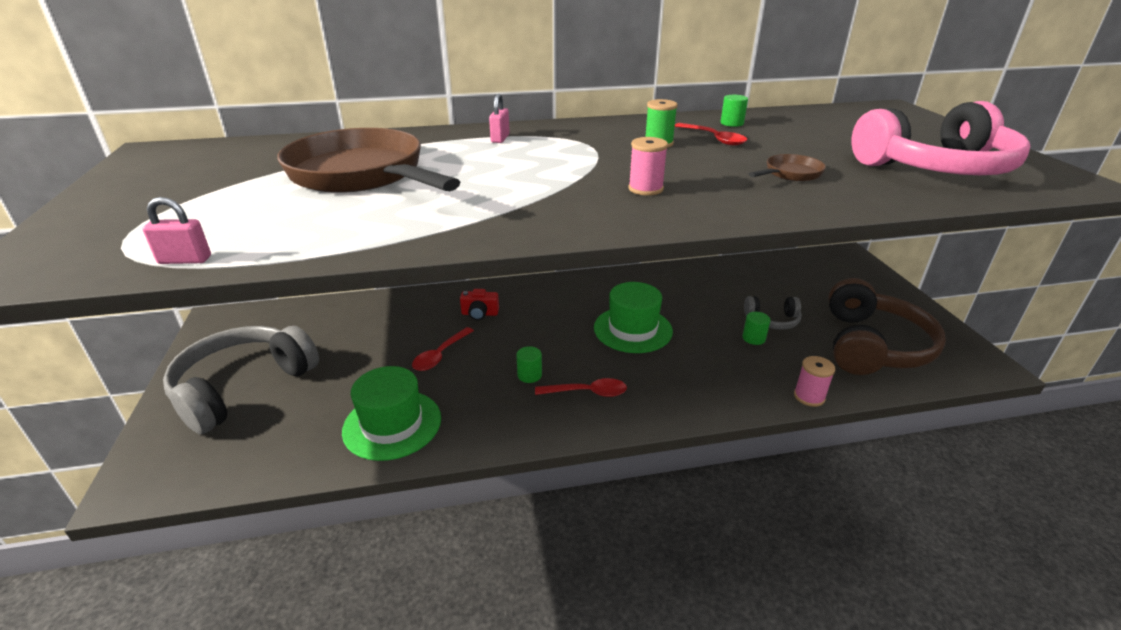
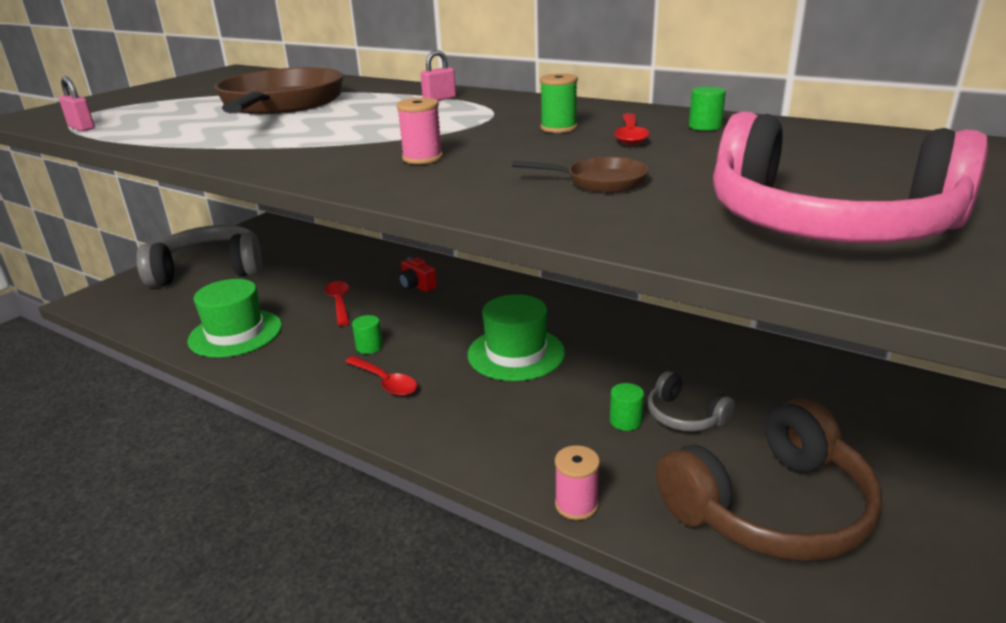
camera: 45 degrees right, 5 degrees down
red spoon [412,327,474,371] -> red spoon turned 90 degrees clockwise [325,281,350,326]

